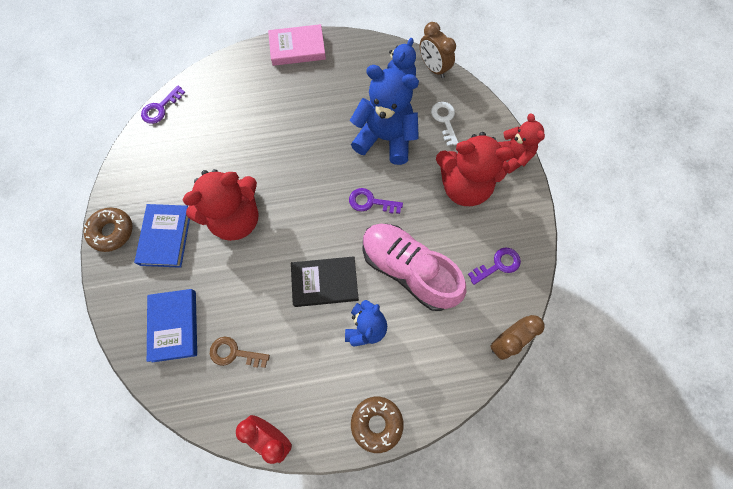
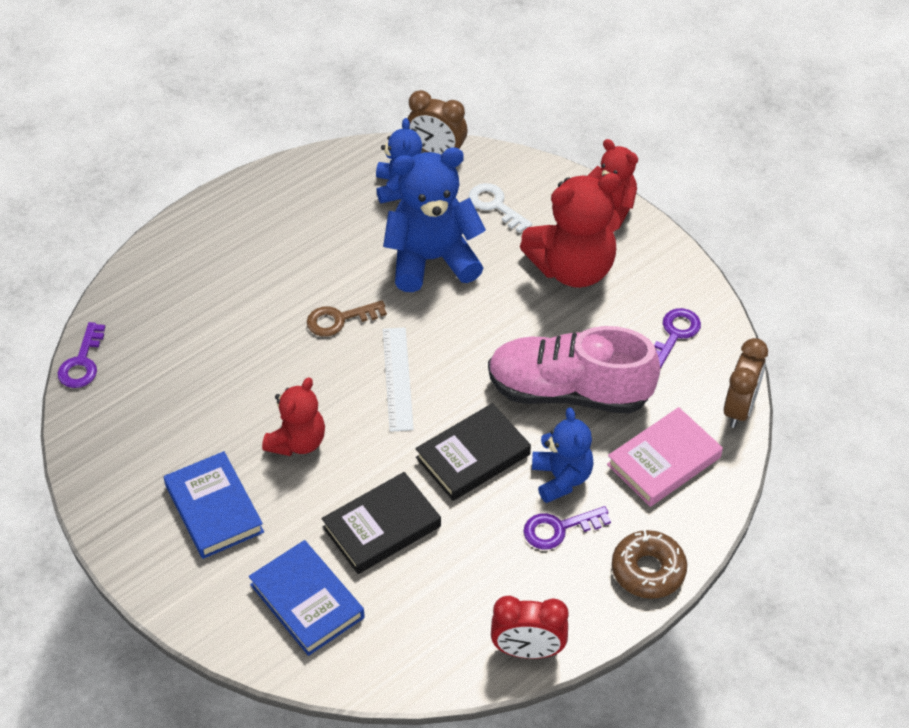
camera: 30 degrees left, 20 degrees down
brown donut [84,208,133,252] -> none
red teddy bear [183,169,259,241] -> red teddy bear [262,377,325,456], size x0.60
brown key [210,337,270,368] -> brown key moved to [307,300,387,337]
pink book [268,24,326,66] -> pink book moved to [607,407,723,507]
purple key [349,188,403,214] -> purple key moved to [523,506,611,550]
none -> black book [322,472,441,574]
none -> white ruler [383,327,414,432]

